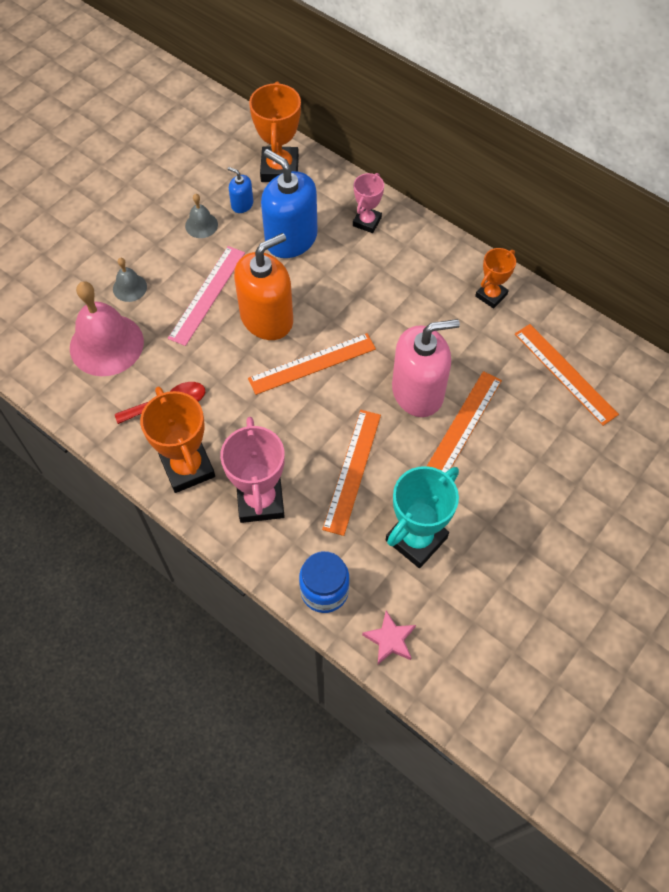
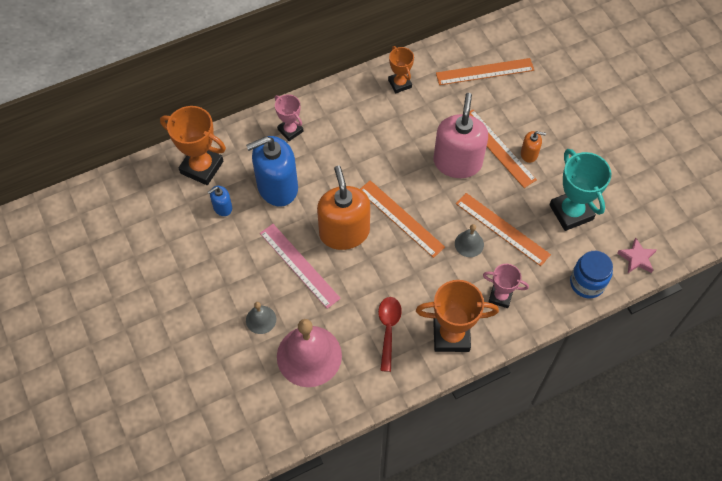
camera: 65 degrees left, 0 degrees up
grey bell [185,194,218,238] -> grey bell moved to [455,224,484,257]
pink trophy [220,417,285,523] -> pink trophy [483,264,529,308], size x0.59
orange ruler [248,333,376,395] -> orange ruler turned 45 degrees counterclockwise [360,180,445,258]
none -> orange soap dispenser [521,131,546,163]

